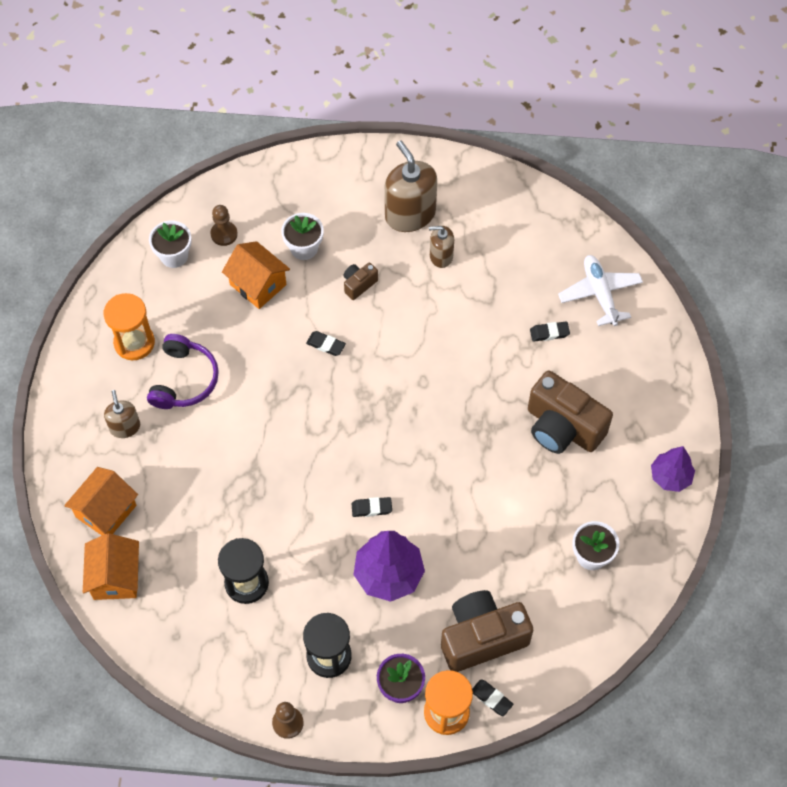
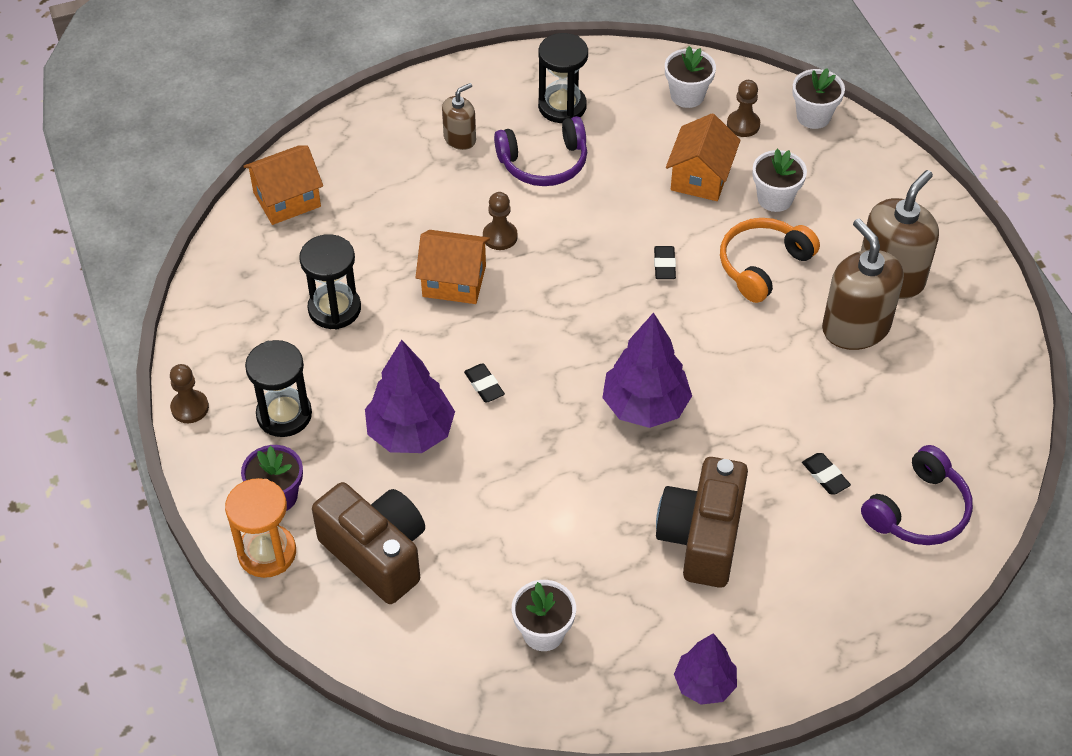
camera: 65 degrees right, 10 degrees down
orange house [64,467,138,535] -> orange house moved to [415,230,490,304]
orange hourglass [104,293,155,360] -> black hourglass [538,33,588,123]
brown camera [343,263,378,300] -> orange headphones [720,218,820,303]
brown soap dispenser [429,226,454,268] -> brown soap dispenser [822,219,904,350], size x1.82
black eraser [472,679,513,716] -> none
white plane [558,255,643,326] -> purple headphones [861,445,973,545]
none -> brown pawn [483,192,518,250]
none -> purple tree [602,312,692,428]
none -> white flower pot [793,68,845,129]

